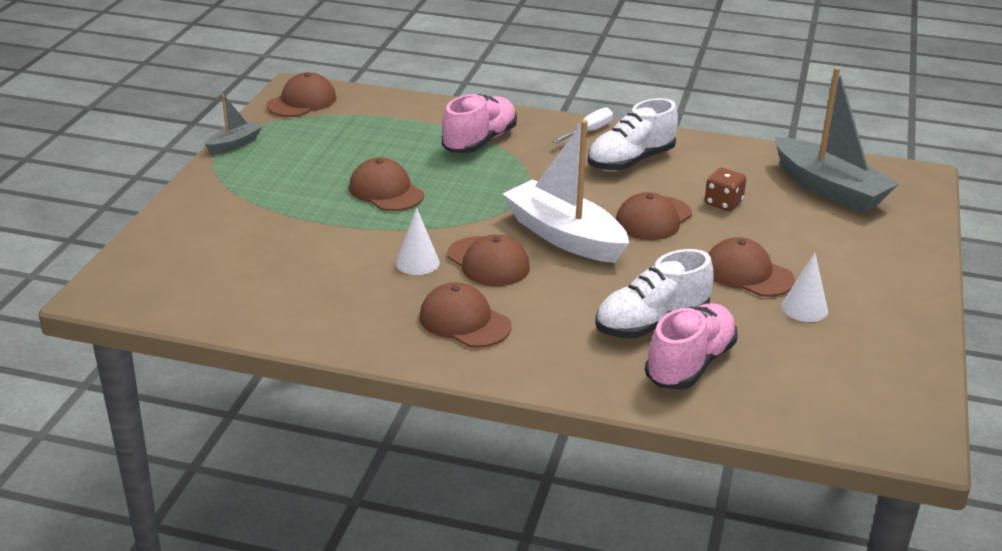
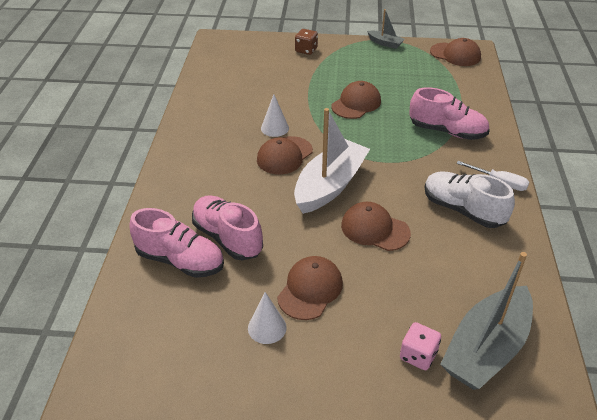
camera: 80 degrees right, 10 degrees up
brown cap [419,282,511,348] -> none
white shoe [595,249,714,339] -> pink shoe [192,195,263,260]
brown dice [705,168,747,211] -> brown dice moved to [295,29,318,55]
none -> pink dice [400,322,441,370]

